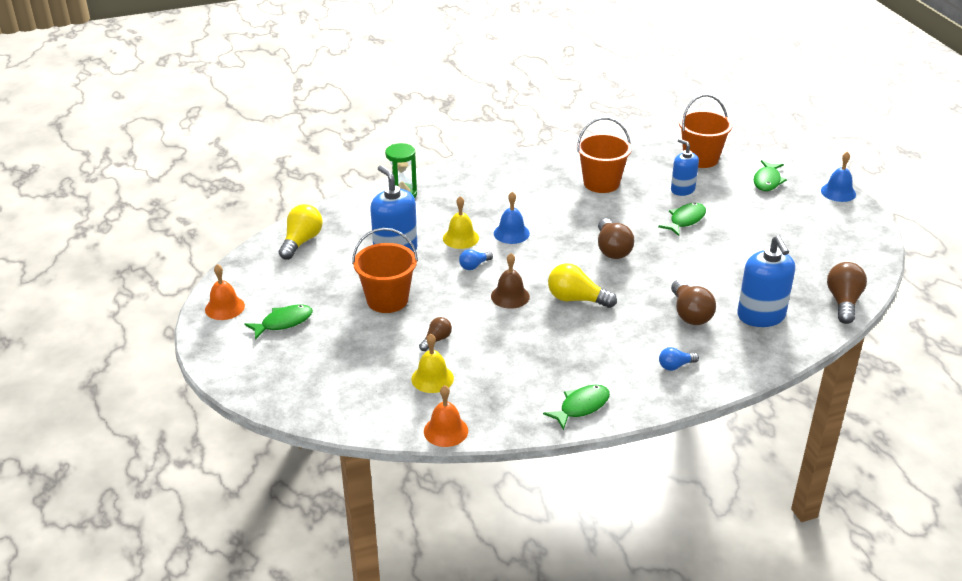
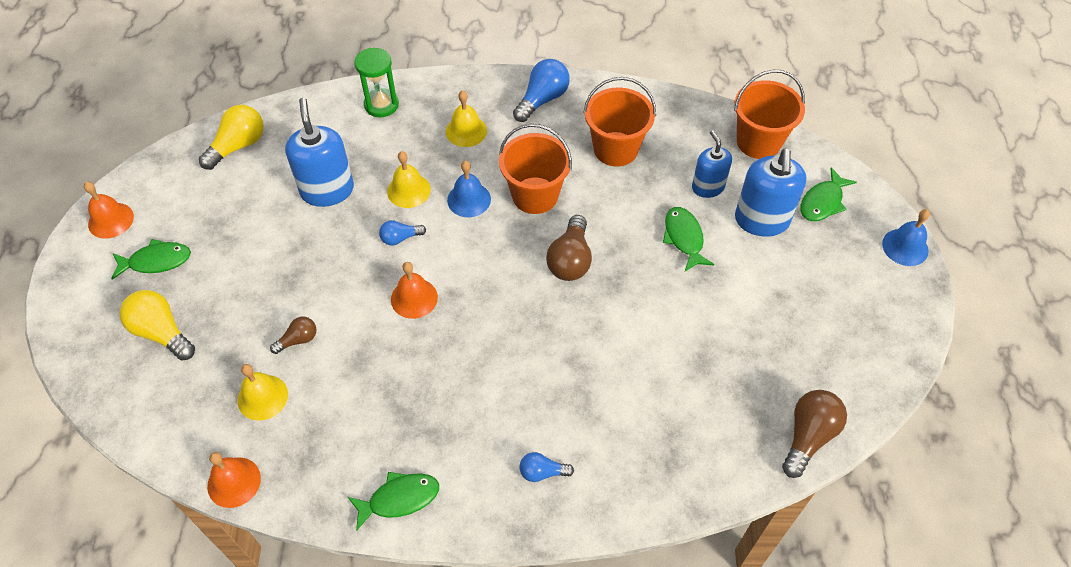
camera: 20 degrees right, 20 degrees up
orange bucket [352,228,418,313] -> orange bucket moved to [499,124,572,214]
brown bell [491,253,530,309] -> orange bell [391,262,438,319]
yellow light bulb [548,263,617,308] -> yellow light bulb moved to [120,290,195,361]
green fish [658,203,706,236] -> green fish turned 75 degrees counterclockwise [663,207,714,271]
brown light bulb [671,280,716,325] -> none
blue soap dispenser [737,236,795,327] -> blue soap dispenser moved to [735,148,806,237]
none -> yellow bell [446,90,487,147]
none -> blue light bulb [513,59,570,122]

